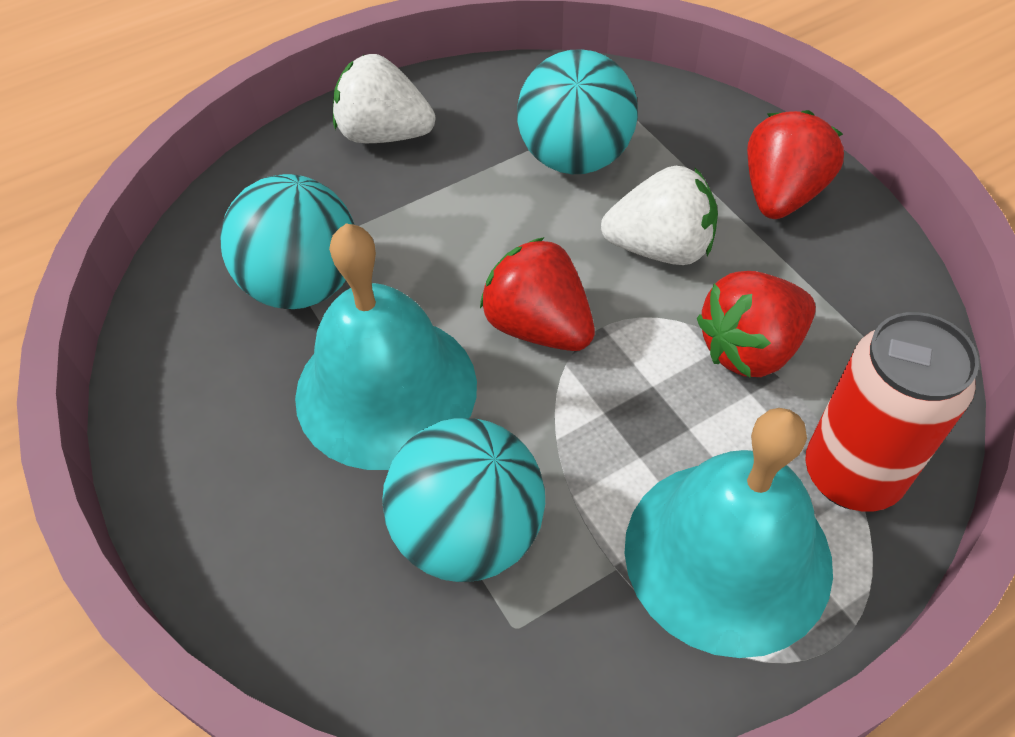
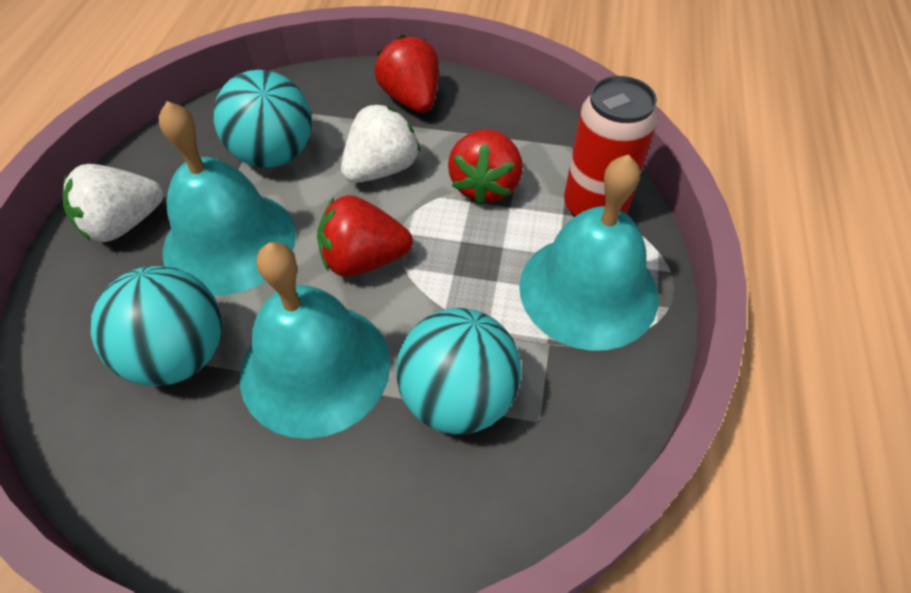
camera: 50 degrees left, 0 degrees up
none -> turquoise bell [159,101,296,296]

